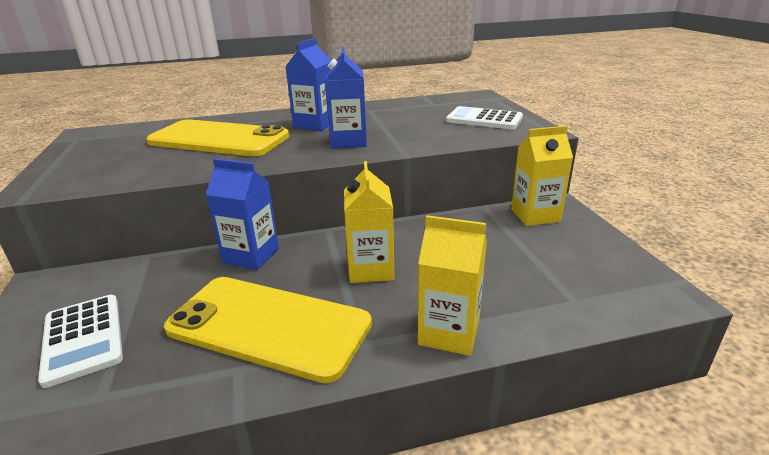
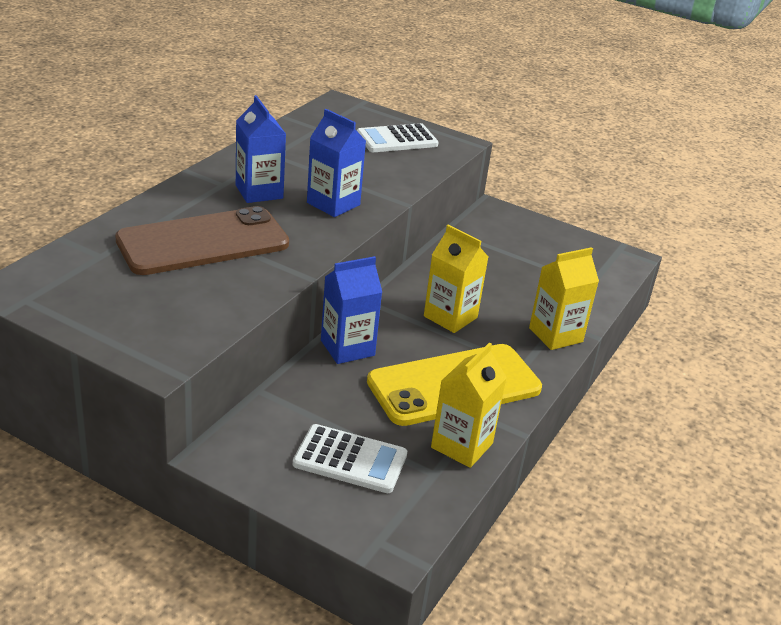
camera: 50 degrees left, 5 degrees up
yellow phone [146,119,289,156] -> brown phone [115,206,289,275]
yellow carton [511,126,573,226] -> yellow carton moved to [431,343,507,468]

